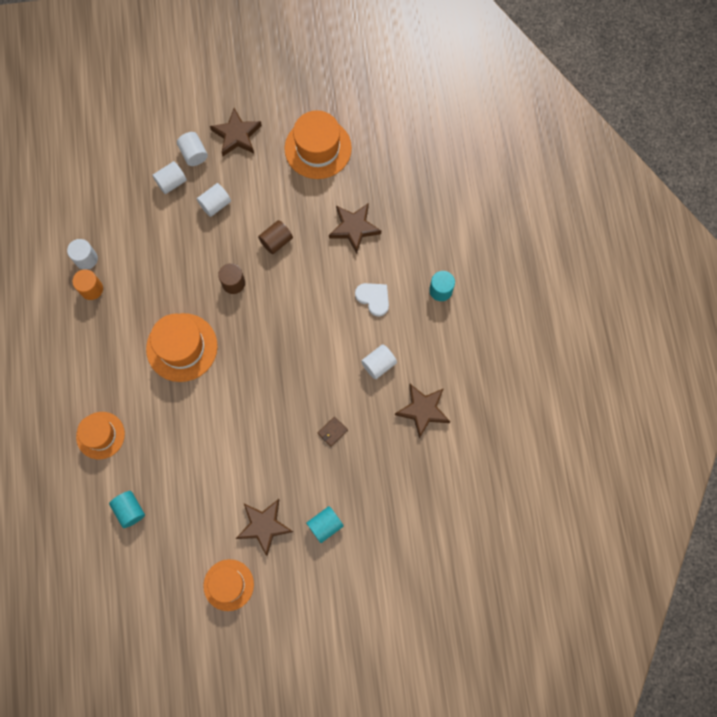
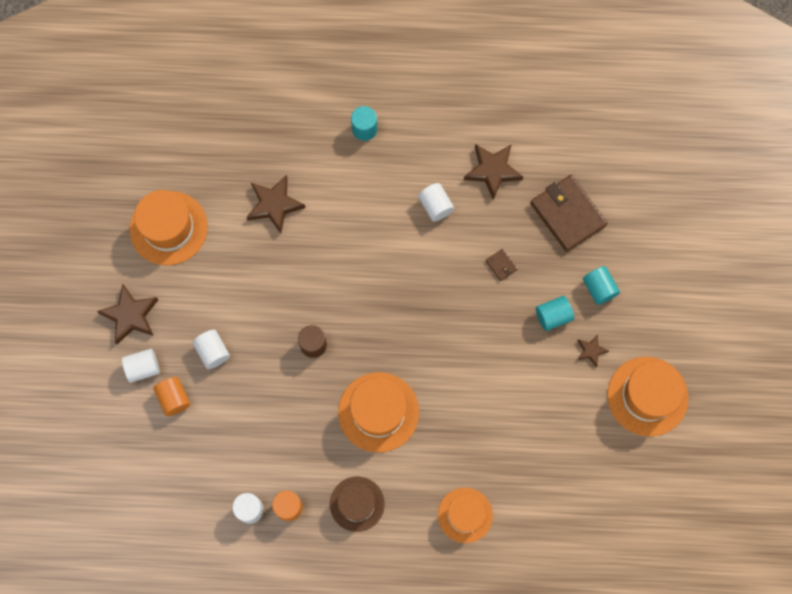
camera: 80 degrees left, 0 degrees up
turquoise cylinder [109,491,145,528] -> turquoise cylinder moved to [536,296,574,331]
white cylinder [152,161,187,194] -> orange cylinder [153,377,190,416]
orange hat [203,559,254,611] -> orange hat [607,357,688,437], size x1.51
brown star [236,499,293,556] -> brown star [577,334,609,367], size x0.54
brown cylinder [258,220,293,254] -> none
white heart [355,283,389,317] -> none
none -> brown hat [330,477,384,532]
none -> brown wallet [530,175,607,252]

